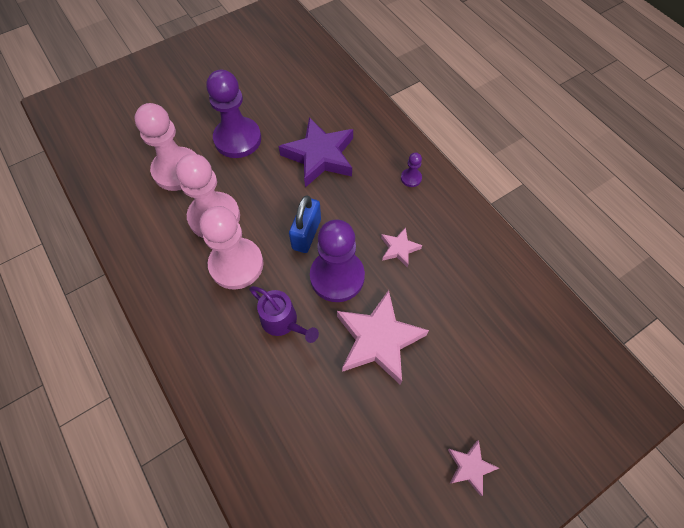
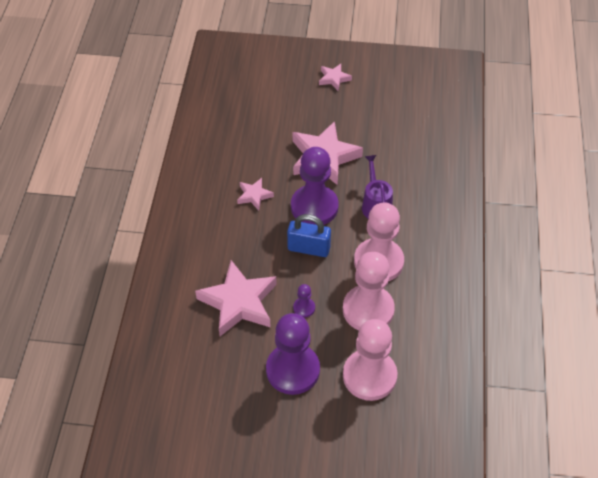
camera: 140 degrees left, 10 degrees down
purple star [279,117,353,188] -> pink star [195,260,277,336]
blue padlock [289,196,321,253] -> blue padlock turned 45 degrees clockwise [287,214,331,257]
purple pawn [401,152,422,187] -> purple pawn moved to [293,284,315,318]

